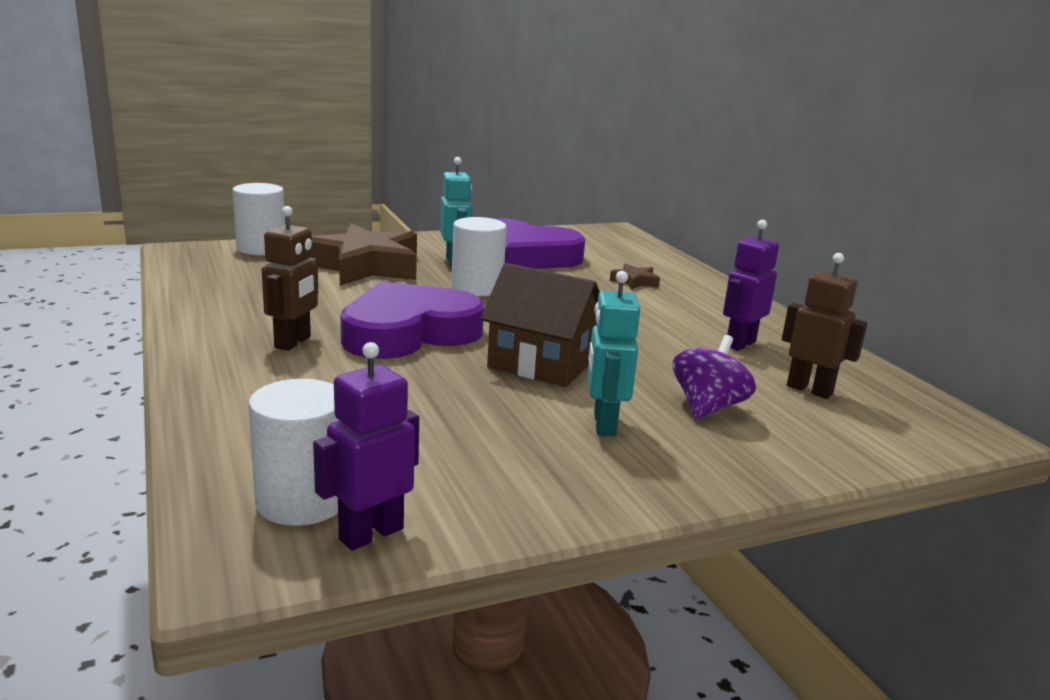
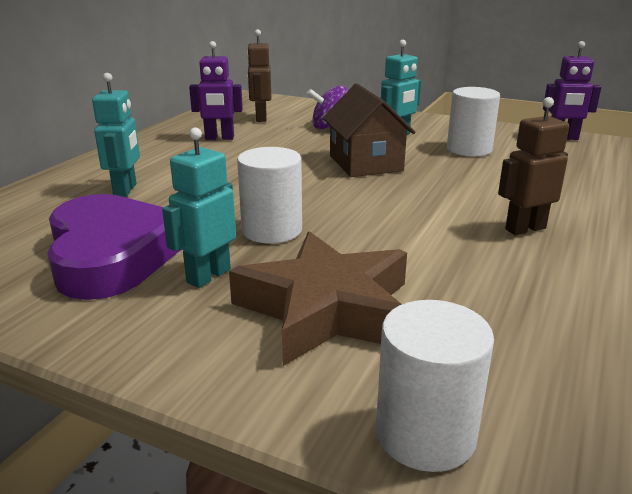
camera: 130 degrees left, 5 degrees up
white cylinder [248,379,340,526] -> white cylinder moved to [447,87,500,157]
purple heart [340,282,484,359] -> none
brown star [610,264,660,289] -> turquoise robot [92,73,140,197]

